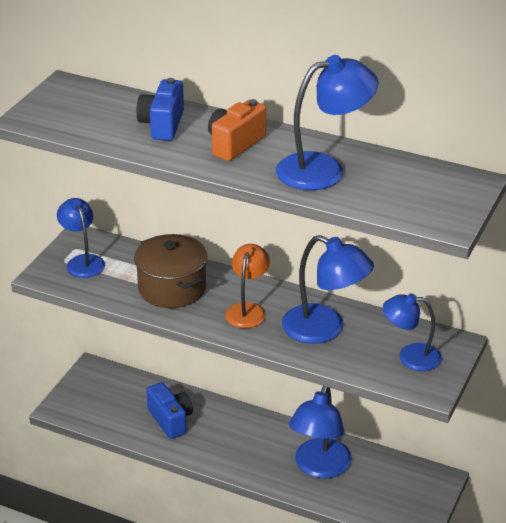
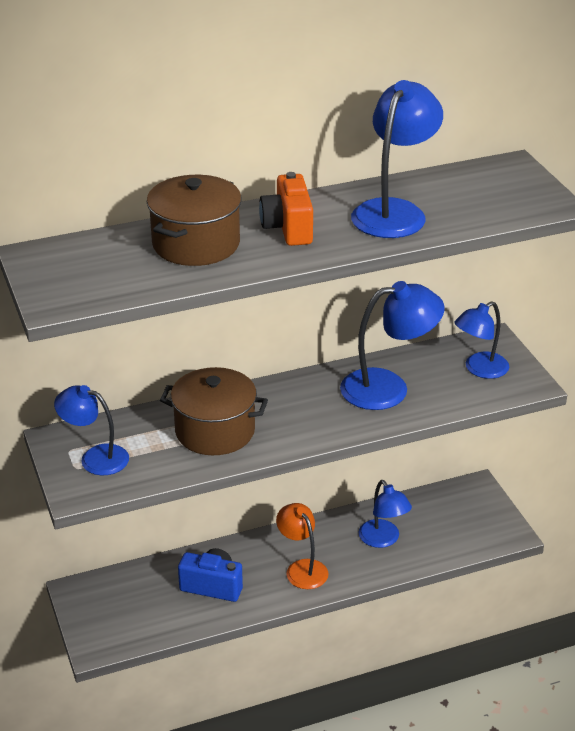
camera: 45 degrees left, 0 degrees up
blue camera [136,78,184,141] -> brown pot [147,175,242,266]
orange lamp [225,244,270,328] -> orange lamp moved to [276,503,329,589]
blue lamp [289,386,352,479] -> blue lamp [359,480,412,548], size x0.67

